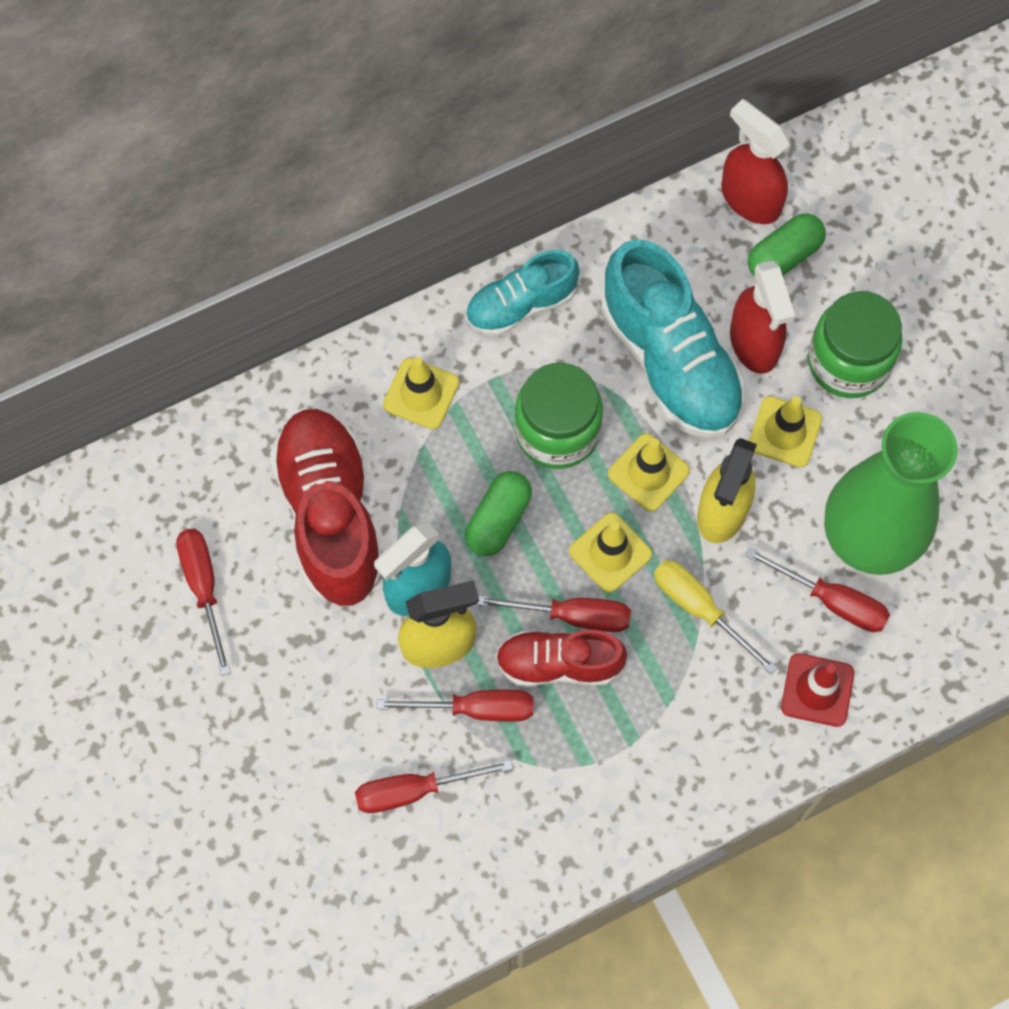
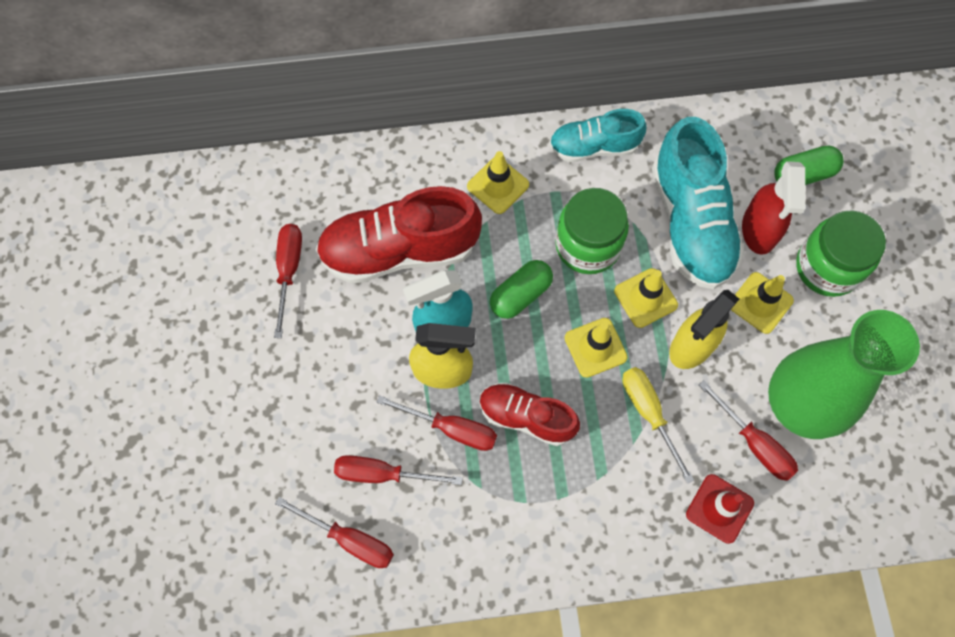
camera: 20 degrees right, 0 degrees up
red shoe [270,409,382,606] -> red shoe turned 105 degrees counterclockwise [316,186,482,284]
red screwdriver [476,596,631,632] -> red screwdriver moved to [275,497,394,568]
red spray bottle [721,99,790,224] -> none

